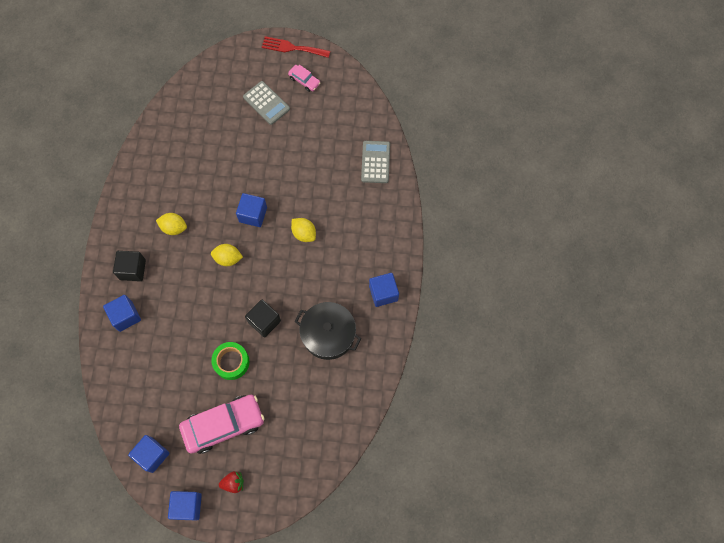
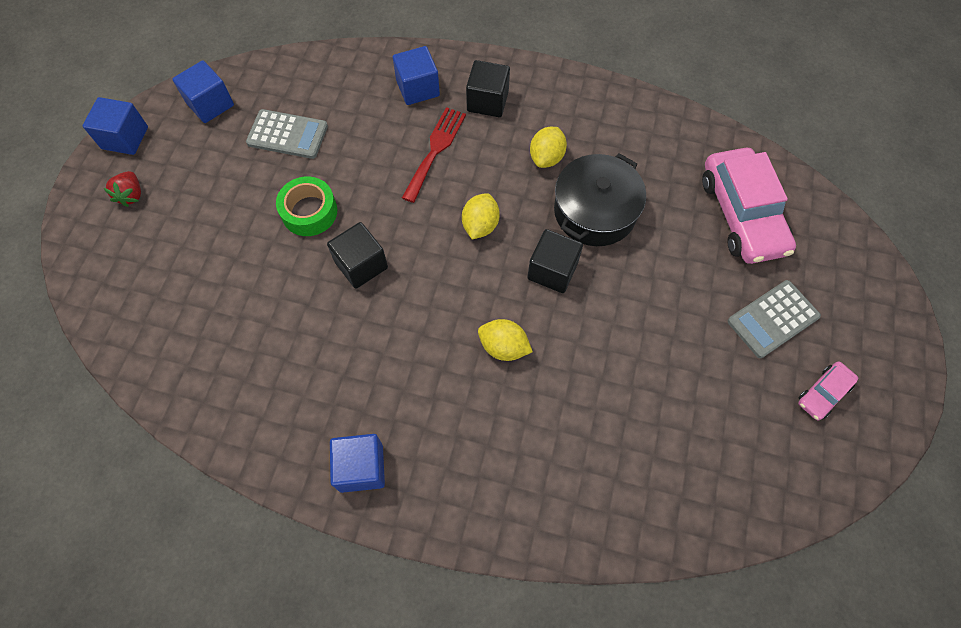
camera: 100 degrees right, 5 degrees down
pink car [179,395,265,454] -> pink car moved to [702,148,796,264]
blue cube [236,193,267,227] -> black cube [527,229,583,293]
red fork [262,36,330,58] -> red fork moved to [402,107,466,203]
yellow lemon [291,218,316,242] -> yellow lemon turned 60 degrees clockwise [478,319,533,361]
black pot [295,302,361,360] -> black pot moved to [554,153,646,246]
grey calculator [361,141,390,183] -> grey calculator moved to [246,109,328,159]

